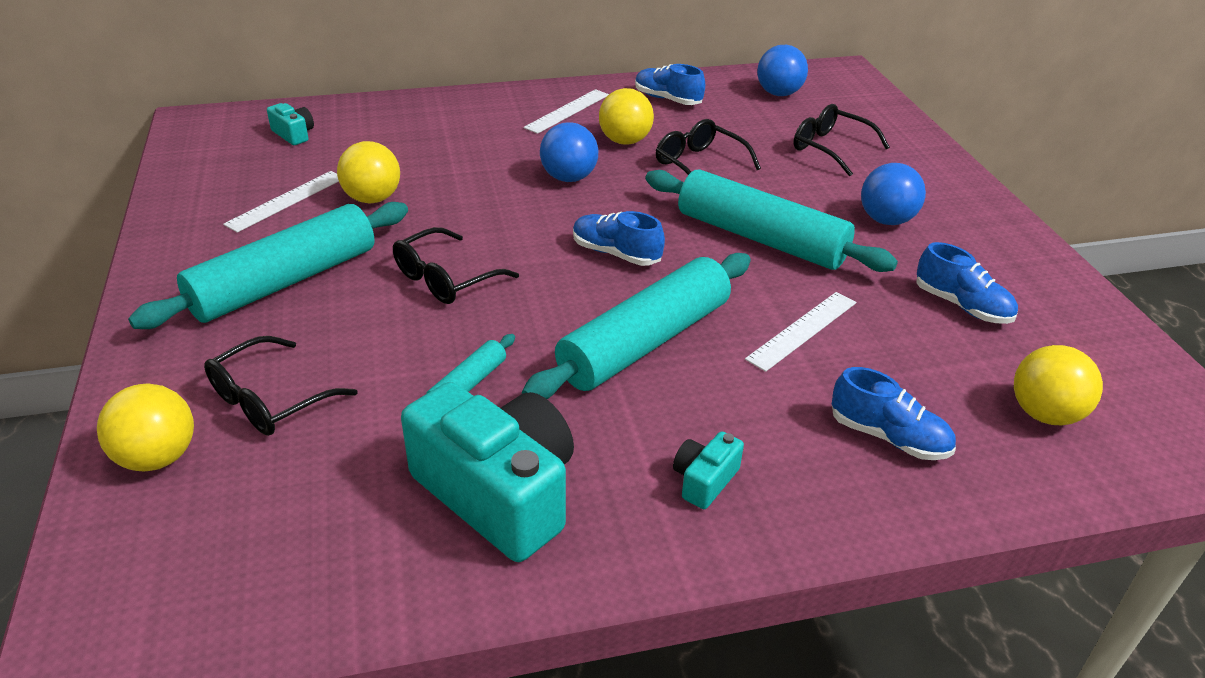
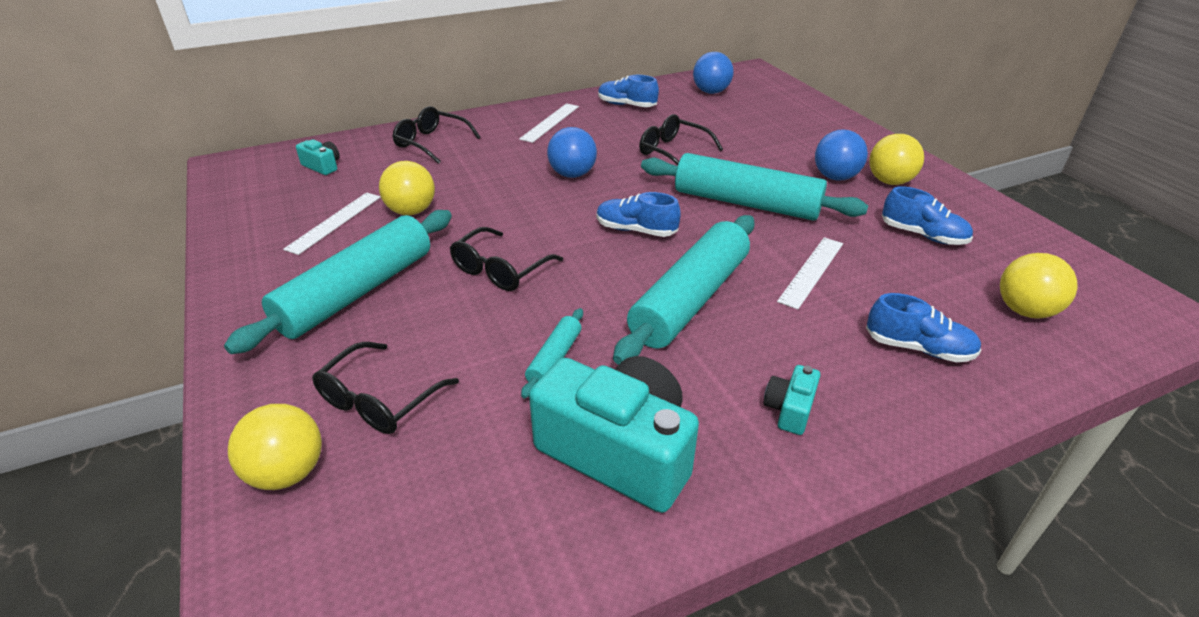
camera: 10 degrees left, 0 degrees up
yellow ball [599,88,654,145] -> yellow ball moved to [869,134,924,185]
black glasses [793,104,890,176] -> black glasses moved to [392,106,481,164]

